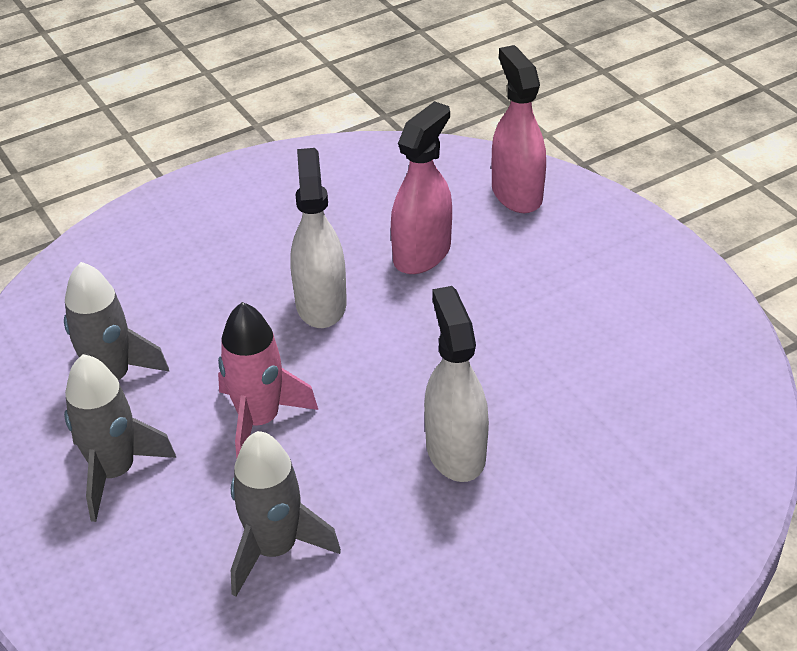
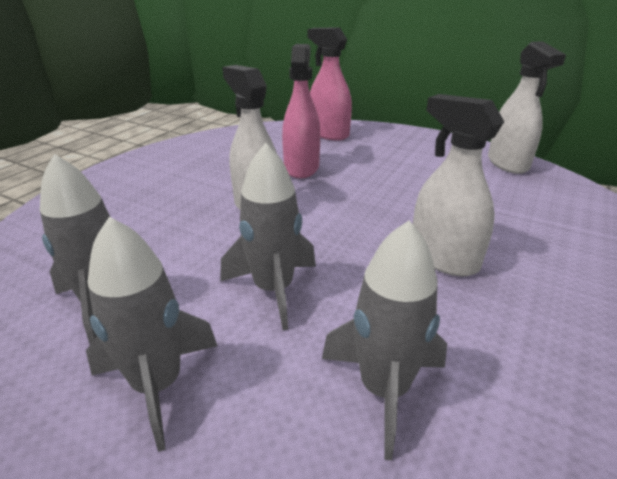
camera: 30 degrees left, 10 degrees down
pink rocket [218,302,318,458] -> grey rocket [220,143,316,330]
none -> white spray bottle [488,41,566,174]

